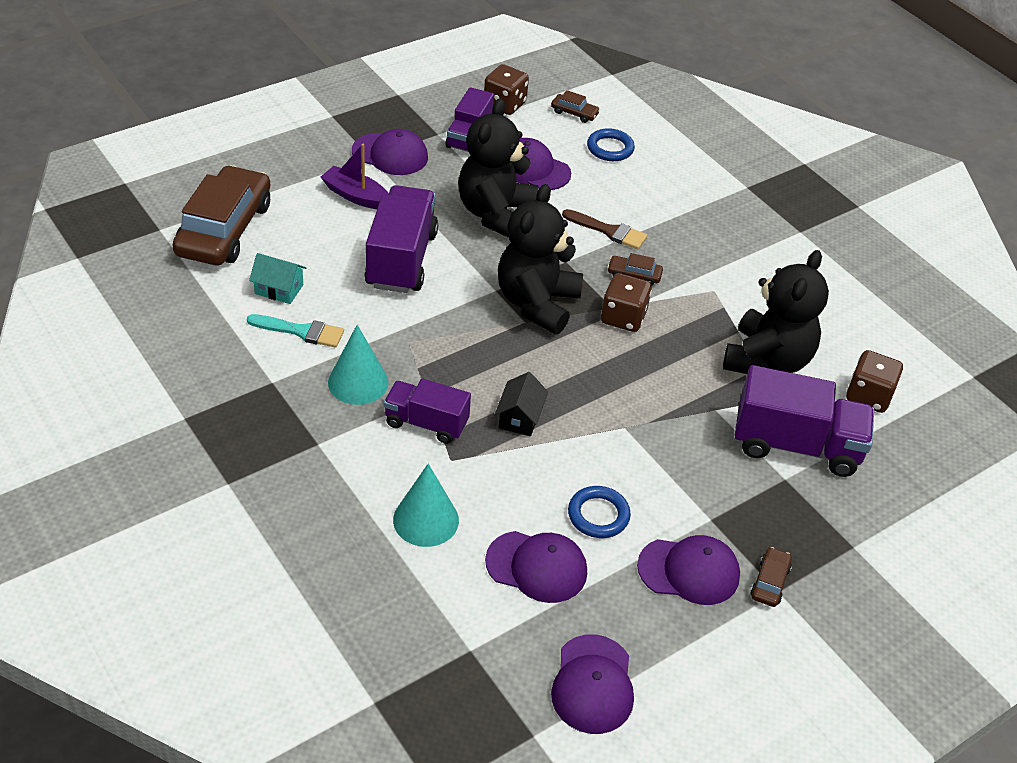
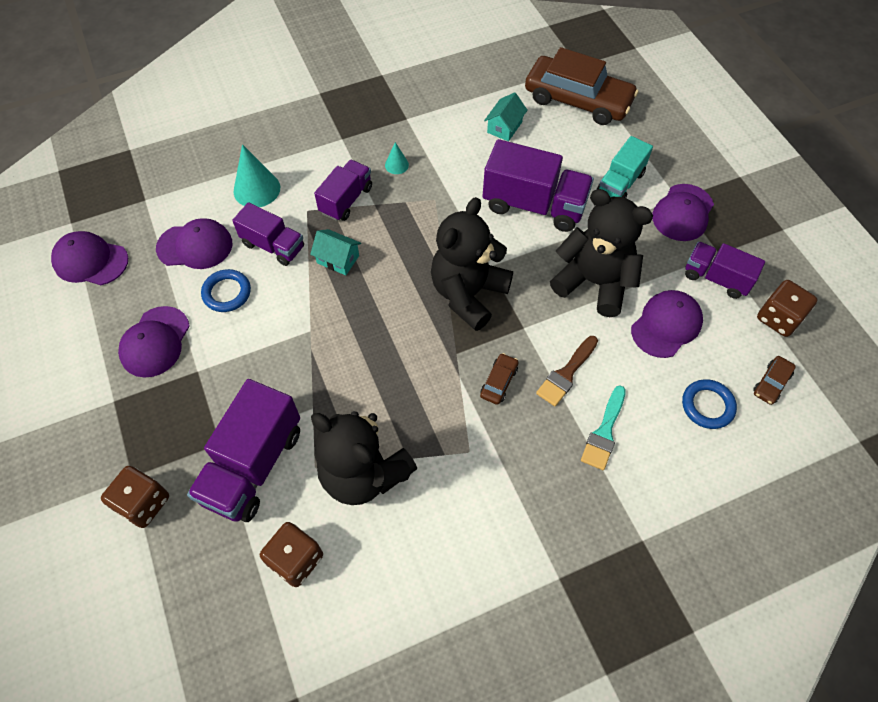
camera: 105 degrees right, 15 degrees up
turquoise brush [247,314,344,348] -> turquoise brush moved to [581,385,626,470]
purple boat [321,144,389,209] -> turquoise truck [597,136,653,198]
turquoise cone [328,325,389,405] -> turquoise cone [385,142,409,174], size x0.52
purple cap [485,531,587,603] -> purple cap turned 120 degrees counterclockwise [156,218,232,269]
black house [495,372,548,436] -> turquoise house [310,229,361,275]
black teddy bear [498,184,583,334] -> black teddy bear turned 90 degrees counterclockwise [431,197,513,331]
brown dice [601,273,652,332] -> brown dice moved to [101,466,169,528]
brown car [750,547,792,607] -> none
none -> purple truck [232,202,304,266]

